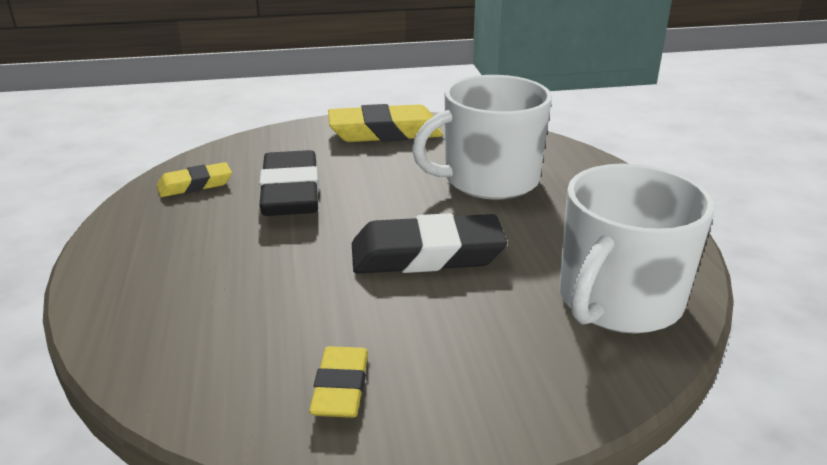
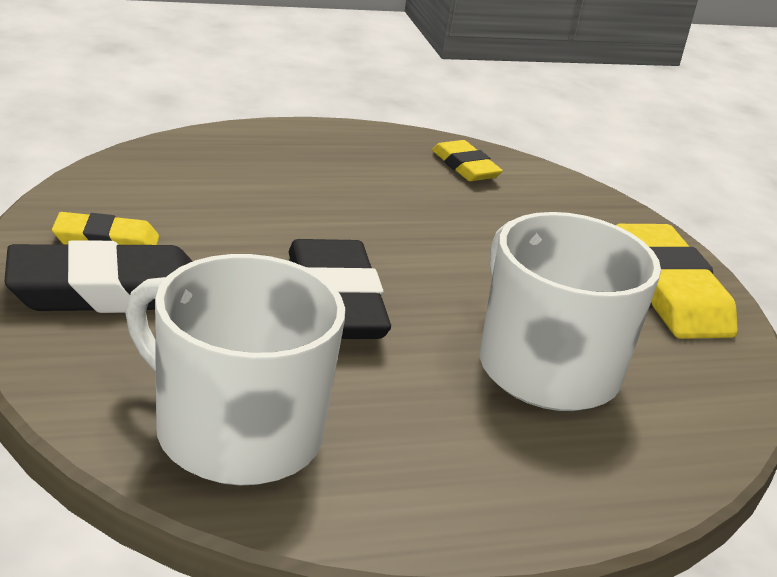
camera: 80 degrees right, 0 degrees up
black eraser [259,150,319,216] -> black eraser moved to [4,240,193,313]

